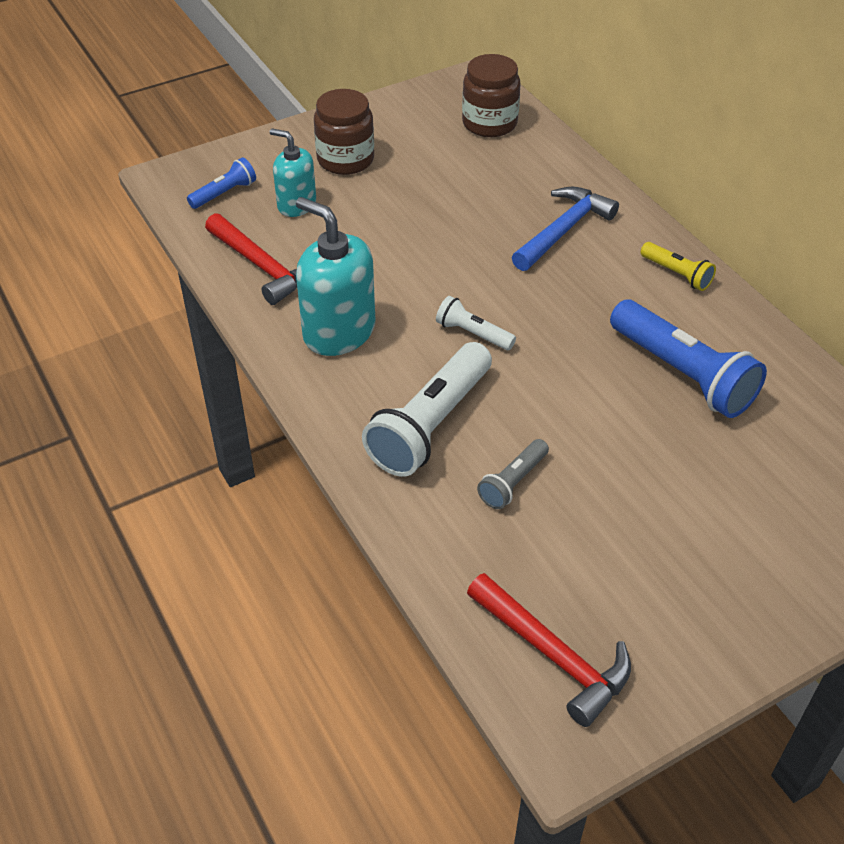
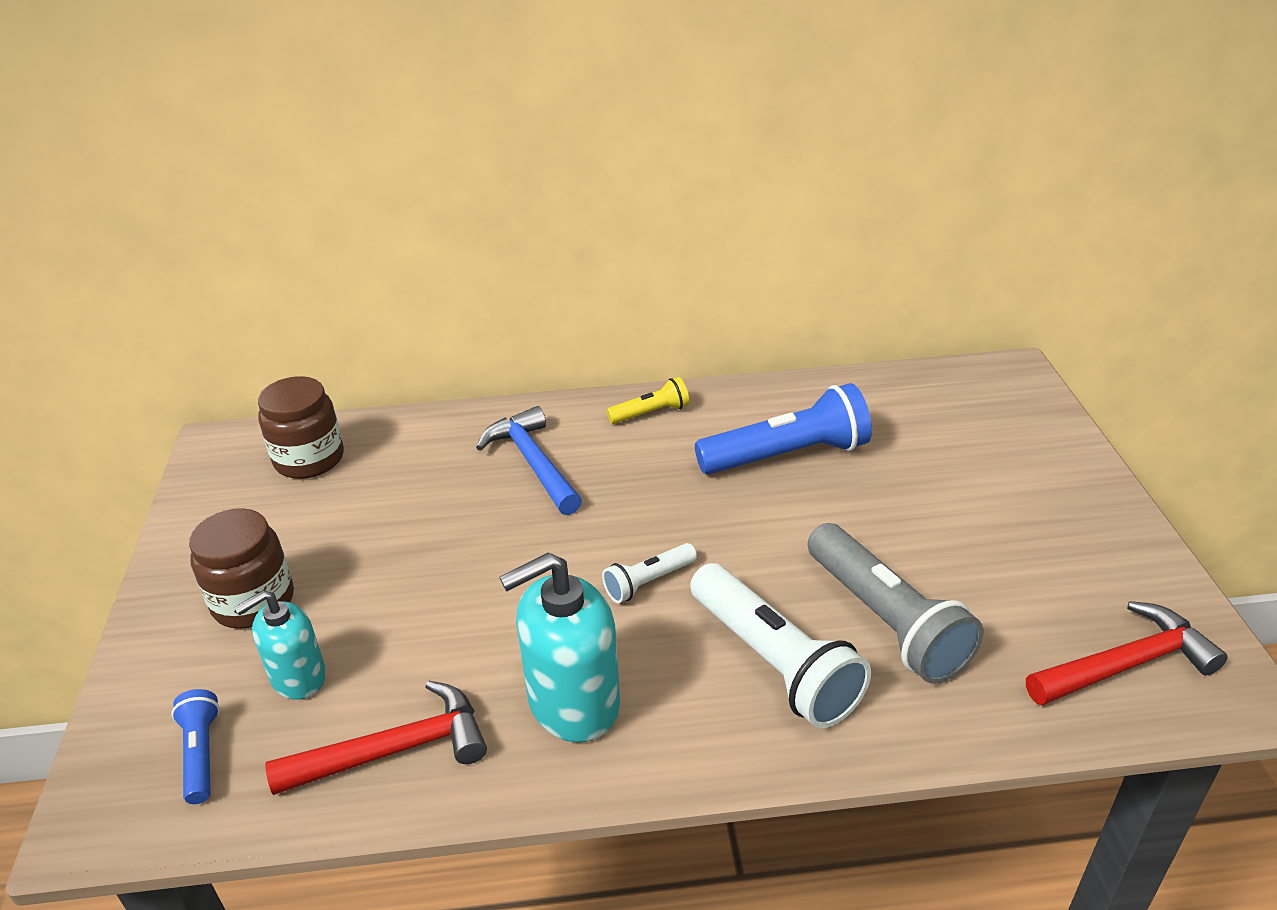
camera: 65 degrees left, 10 degrees down
grey flashlight [477,439,549,509] -> grey flashlight [808,523,983,684], size x1.97

